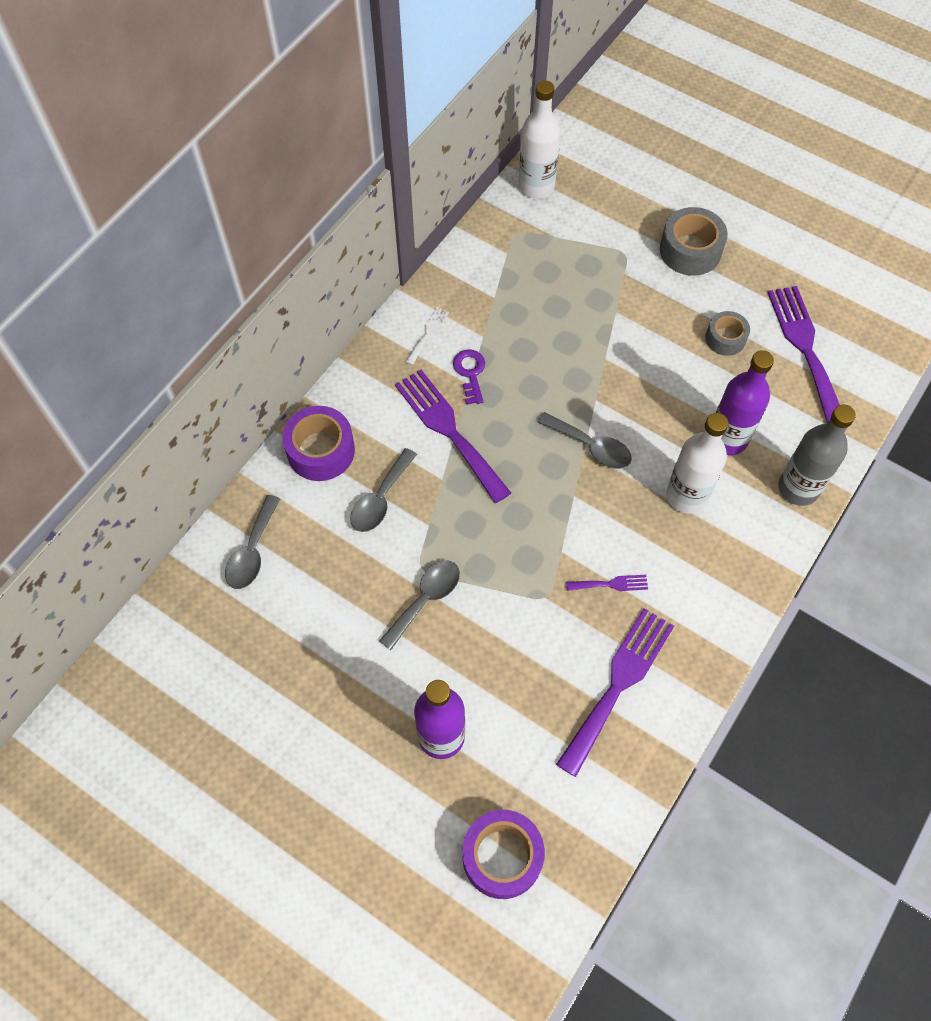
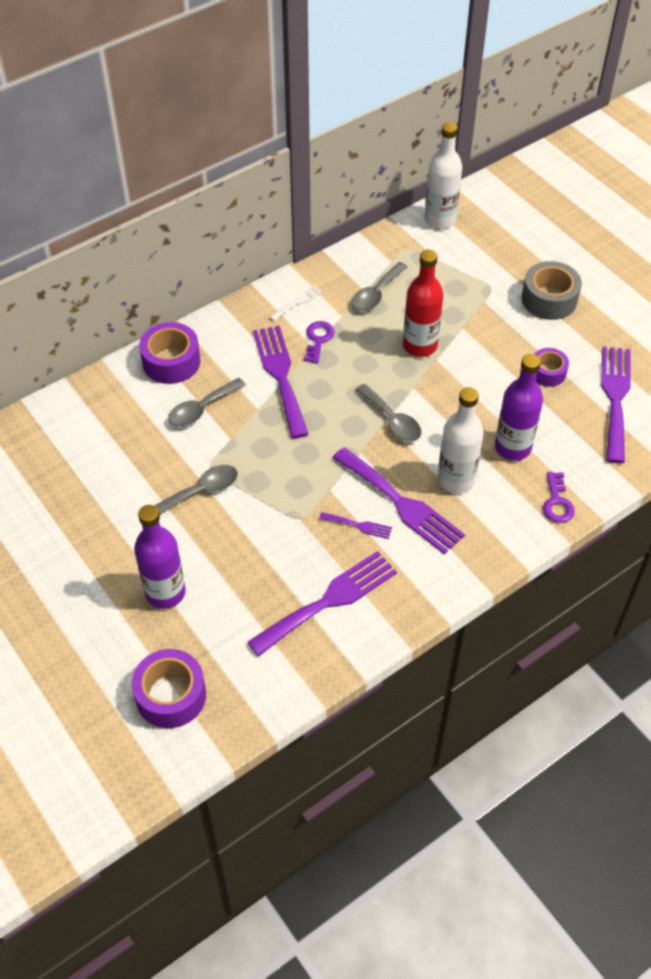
camera: 20 degrees right, 10 degrees down
grey spoon [225,495,280,589] -> grey spoon moved to [352,262,408,311]
grey tape [705,311,750,356] -> purple tape [534,348,569,387]
grey bottle [778,404,856,506] -> purple key [543,472,575,523]
none -> purple fork [333,447,465,555]
none -> red bottle [403,250,443,357]

